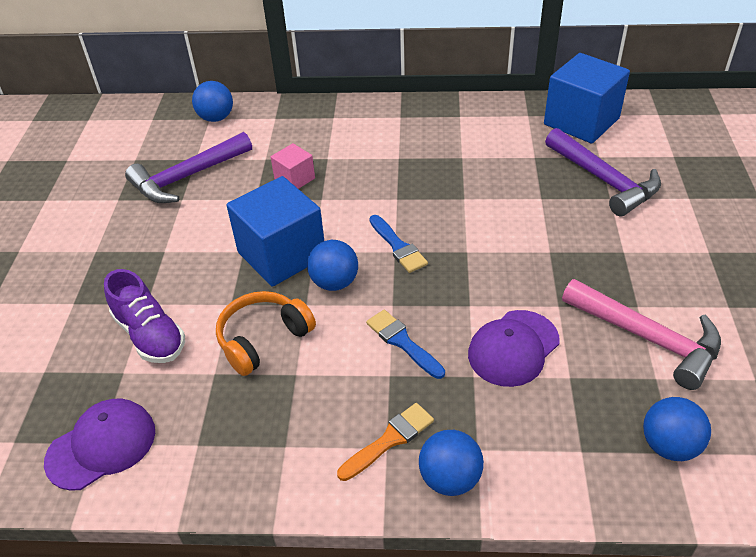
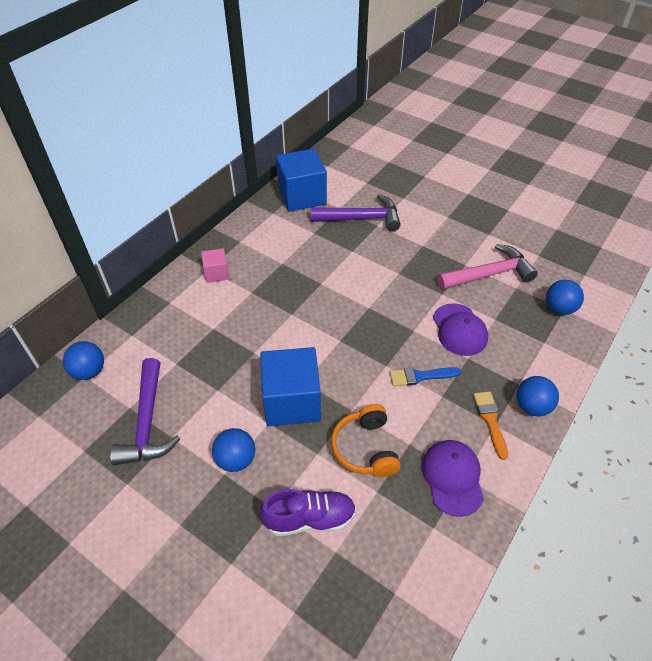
camera: 60 degrees left, 5 degrees up
purple cap [44,399,155,491] -> purple cap moved to [422,440,484,517]
pink cube [271,143,315,189] -> pink cube moved to [201,248,229,283]
blue ball [307,240,358,291] -> blue ball moved to [212,428,255,472]
blue brush [369,215,428,273] -> none

